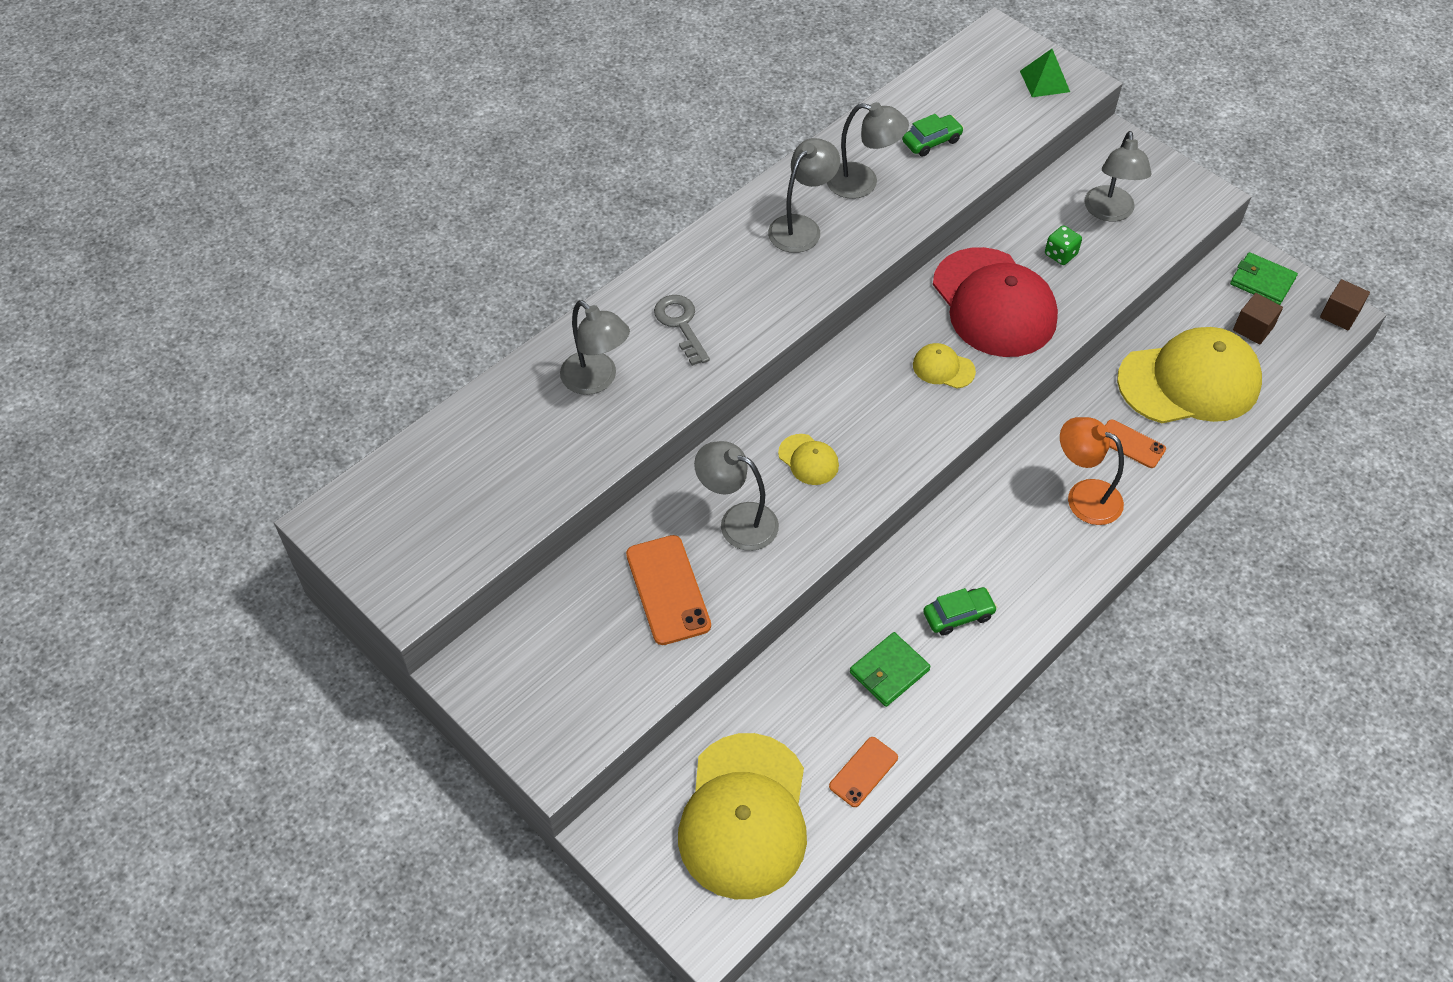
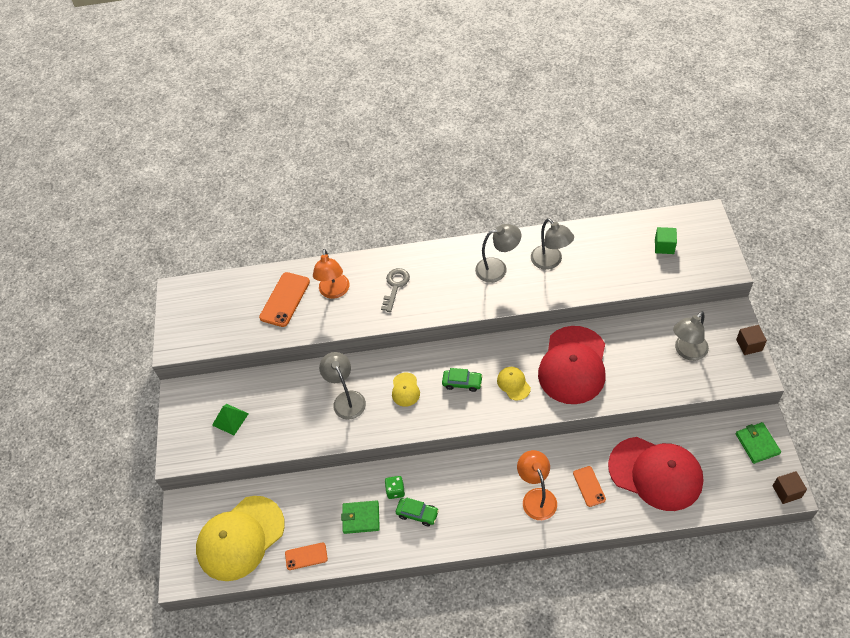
camera: 45 degrees right, 0 degrees up
grey lamp [560,300,630,395] -> orange lamp [313,249,350,299]
orange phone [626,535,711,645] -> orange phone moved to [259,272,310,327]
green car [902,114,964,157] -> green car moved to [442,368,483,392]
green pyramid [1020,49,1070,97] -> green pyramid moved to [212,404,249,435]
green dice [1045,225,1082,265] -> green dice moved to [385,476,405,499]
yellow cap [1117,327,1262,423] -> red cap [608,437,703,511]
brown cube [1233,293,1283,345] -> brown cube moved to [736,325,767,355]
none -> green cube [655,227,677,254]

